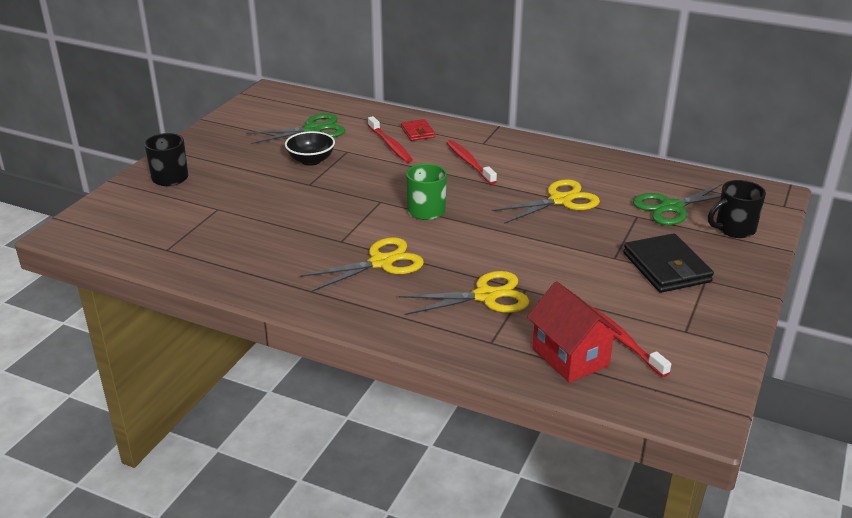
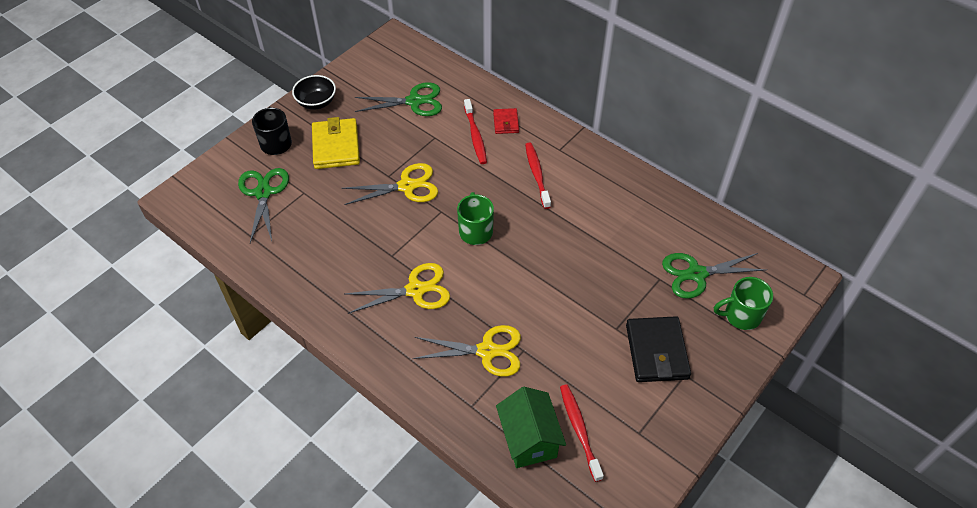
camera: 15 degrees right, 20 degrees up
black bowl [285,131,335,166] -> black bowl moved to [292,75,336,110]
yellow scissors [491,179,600,224] -> yellow scissors moved to [341,163,438,205]
red house [527,281,622,383] -> green house [496,387,566,468]
black mug [708,180,766,238] -> green mug [714,277,773,330]
none -> green scissors [238,168,289,243]
none -> yellow wallet [312,117,360,169]

